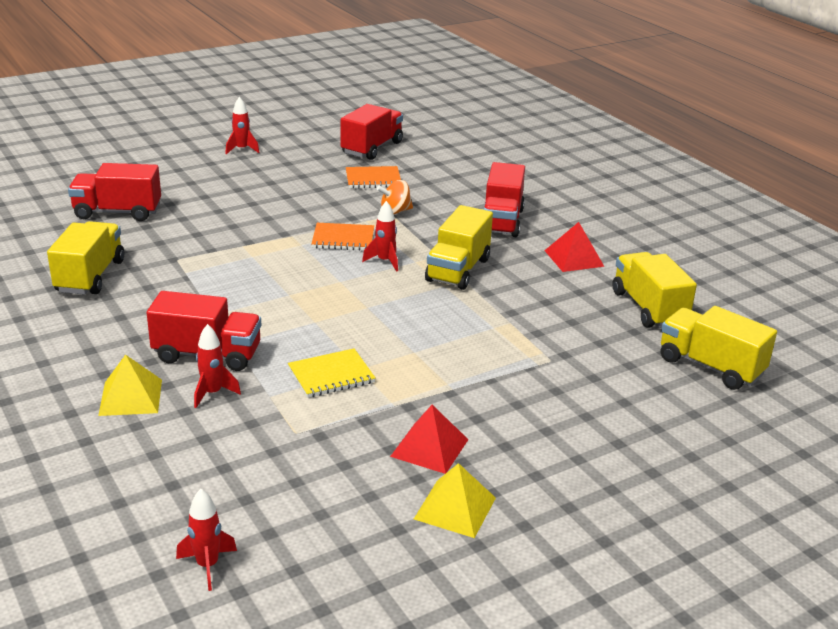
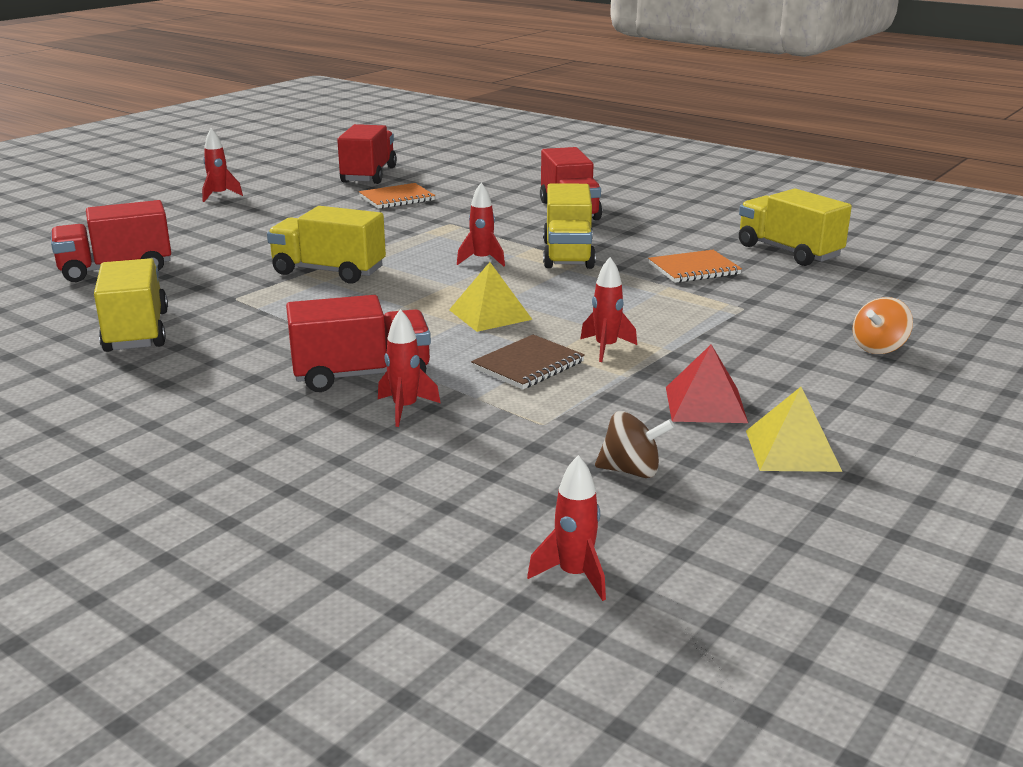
camera: 20 degrees left, 5 degrees down
yellow pyramid [98,354,162,416] -> yellow pyramid moved to [449,262,533,332]
yellow notebook [288,348,376,398] -> brown notebook [471,335,585,389]
orange notebook [311,223,374,251] -> orange notebook moved to [648,250,742,283]
orange spinning top [377,180,413,214] -> orange spinning top moved to [852,297,913,354]
red pyramid [544,222,605,272] -> none
yellow truck [661,306,777,390] -> yellow truck moved to [267,206,386,284]
none -> red rocket [580,257,637,362]
none -> brown spinning top [595,411,675,478]

